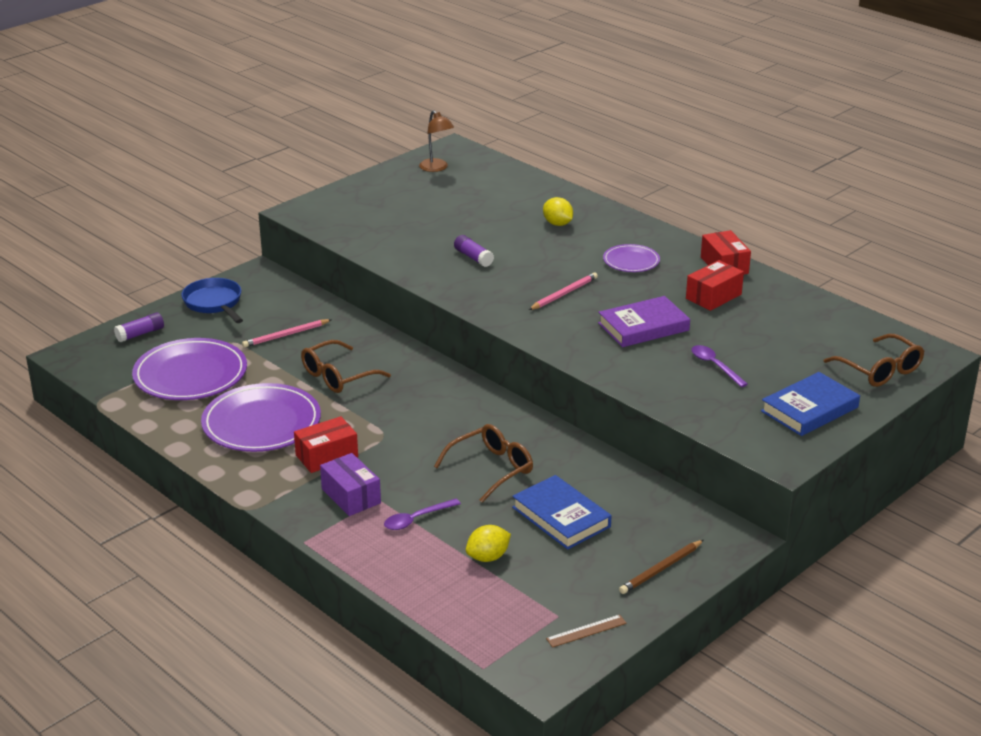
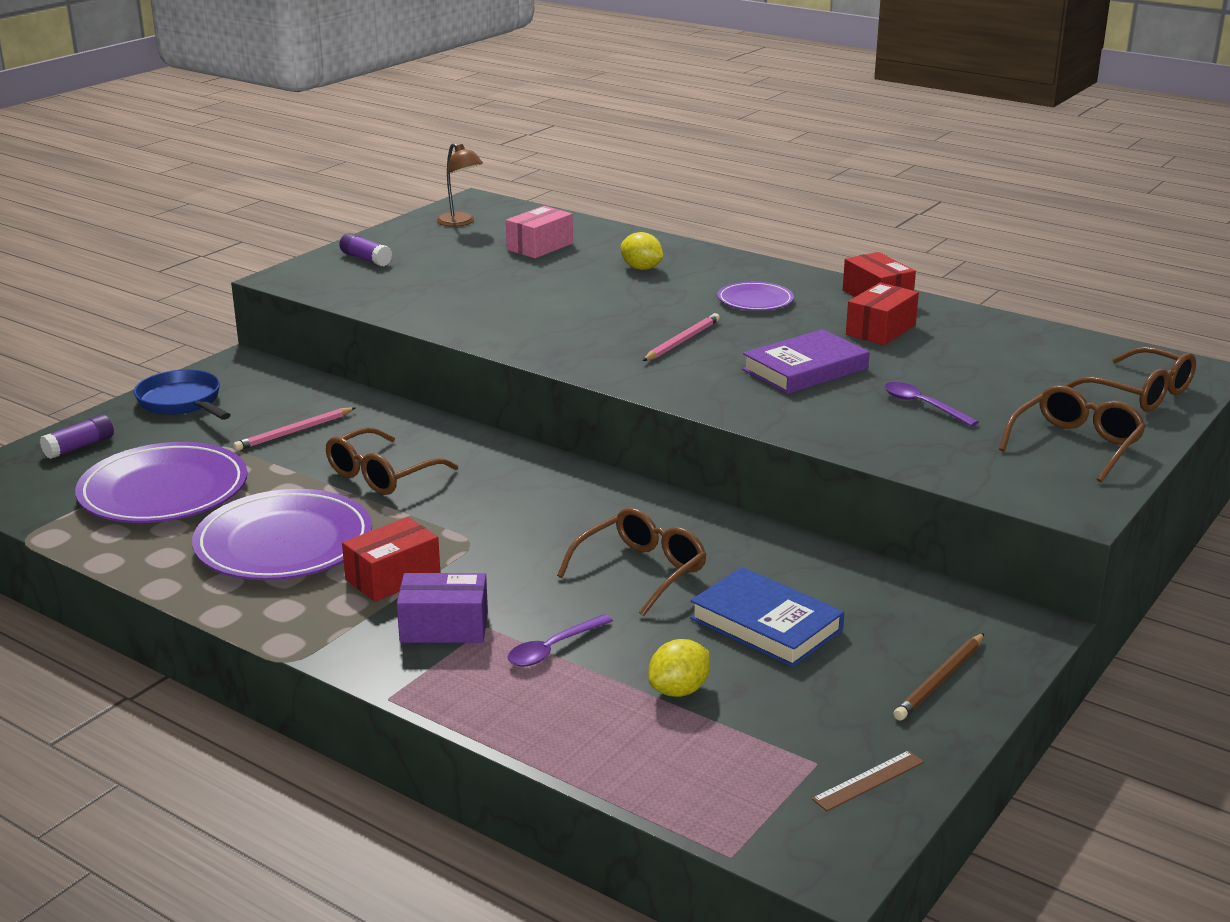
camera: 10 degrees left, 5 degrees down
purple box [320,453,381,516] -> purple box turned 45 degrees counterclockwise [397,573,488,643]
purple glue stick [454,235,494,267] -> purple glue stick moved to [339,233,392,266]
blue book [761,372,860,436] -> brown glasses [999,385,1146,482]
none -> pink box [506,206,573,258]

